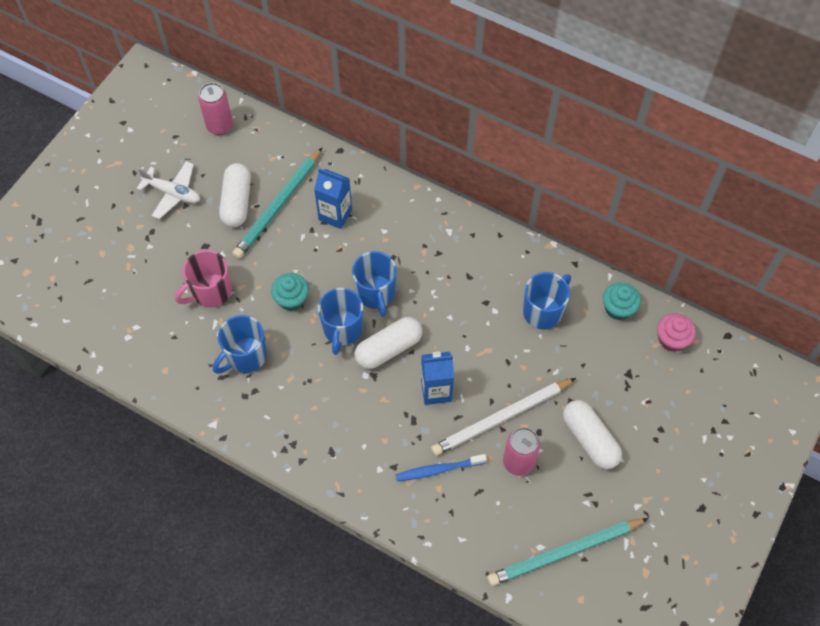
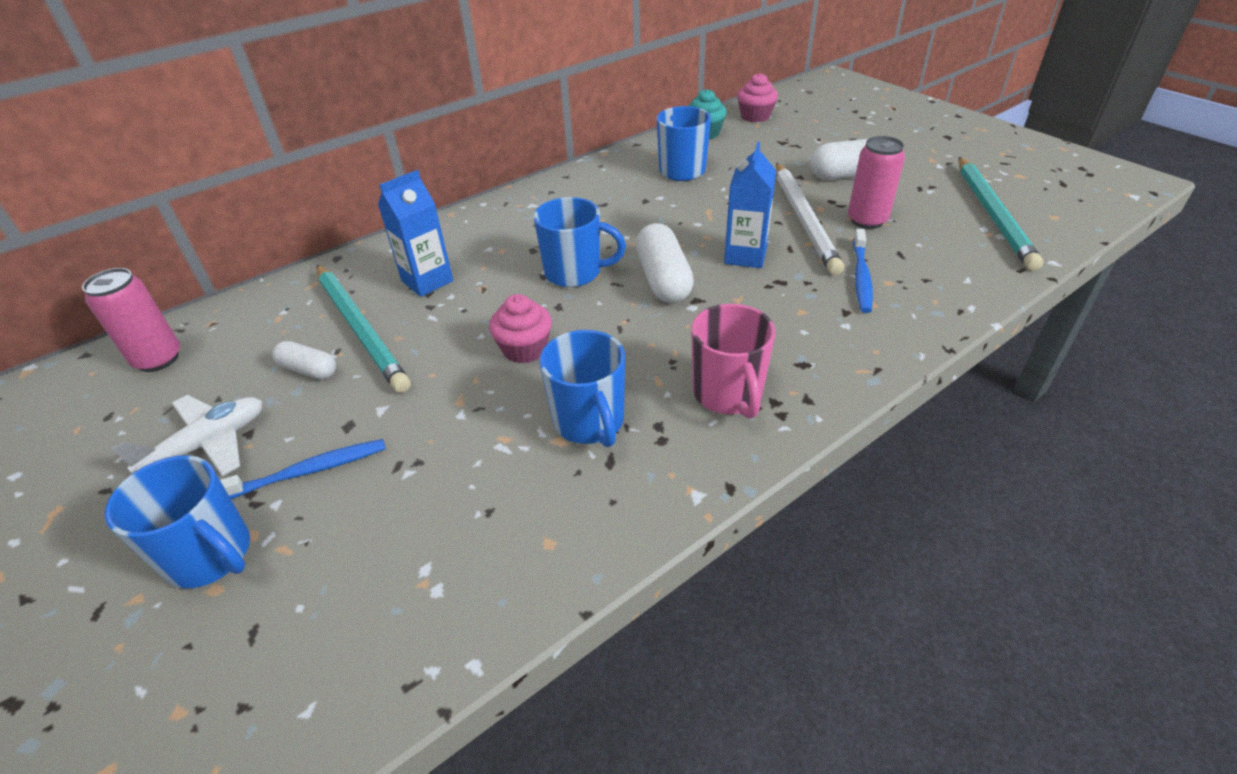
camera: 65 degrees left, 20 degrees down
pink mug [175,250,232,308] -> pink mug moved to [691,304,776,419]
white capsule [219,163,251,227] -> white capsule [272,341,336,379], size x0.58
turquoise cupcake [271,273,309,311] -> pink cupcake [489,294,552,363]
blue mug [318,288,363,355] -> blue mug moved to [104,455,250,588]
none -> blue toothbrush [220,439,386,499]

